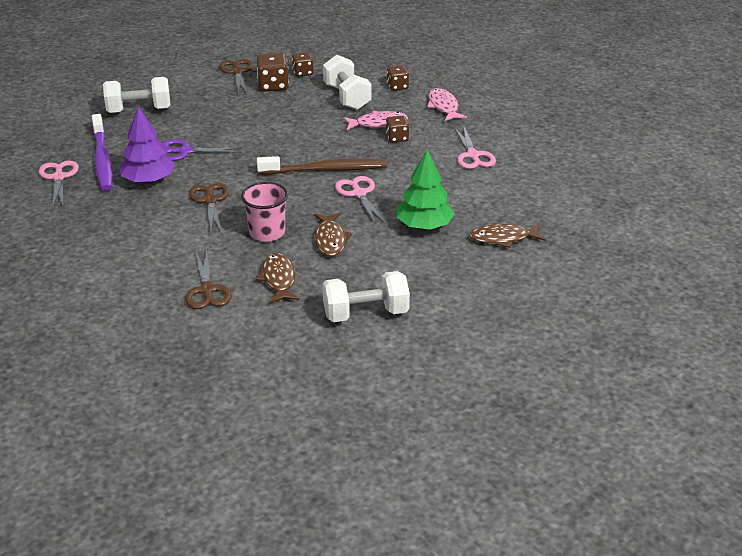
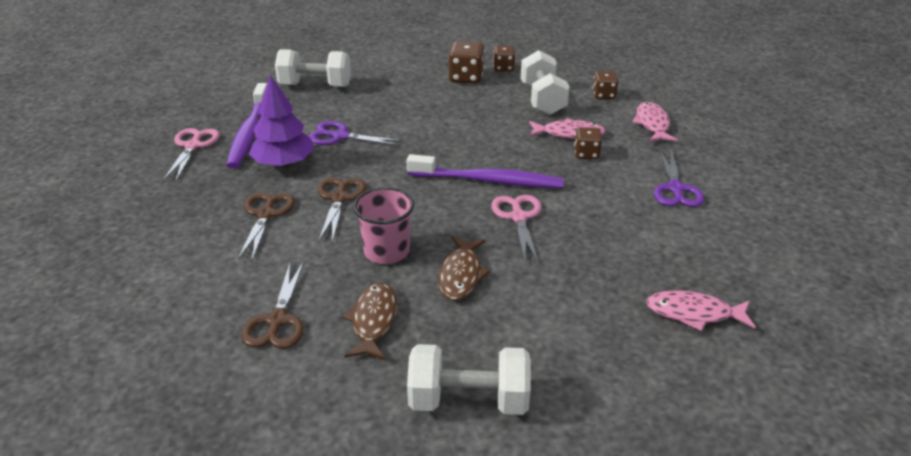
camera: 15 degrees right, 0 degrees up
brown scissors [219,59,253,95] -> brown scissors moved to [238,192,295,260]
brown toothbrush [257,156,387,175] -> purple toothbrush [407,154,564,188]
green tree [397,150,455,230] -> none
pink scissors [454,125,496,169] -> purple scissors [654,150,704,207]
brown fish [469,224,546,248] -> pink fish [646,290,756,331]

